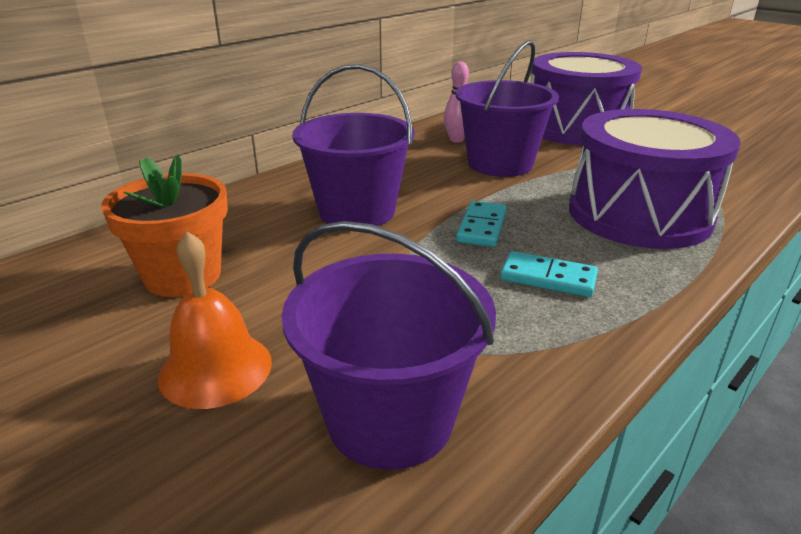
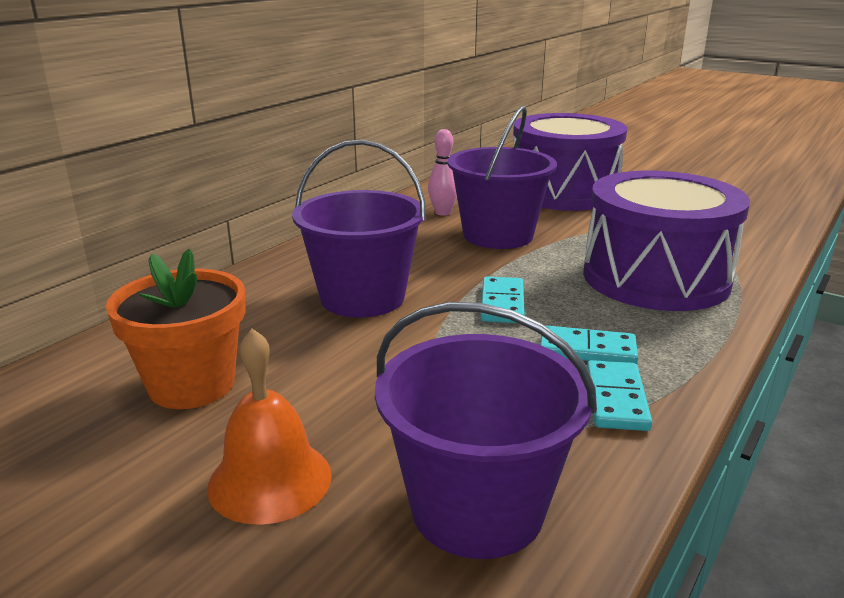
camera: 10 degrees left, 5 degrees down
none -> turquoise domino [587,360,652,431]

